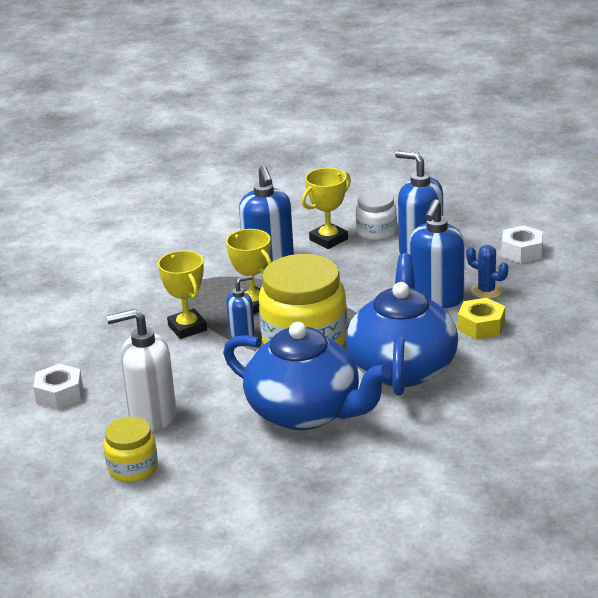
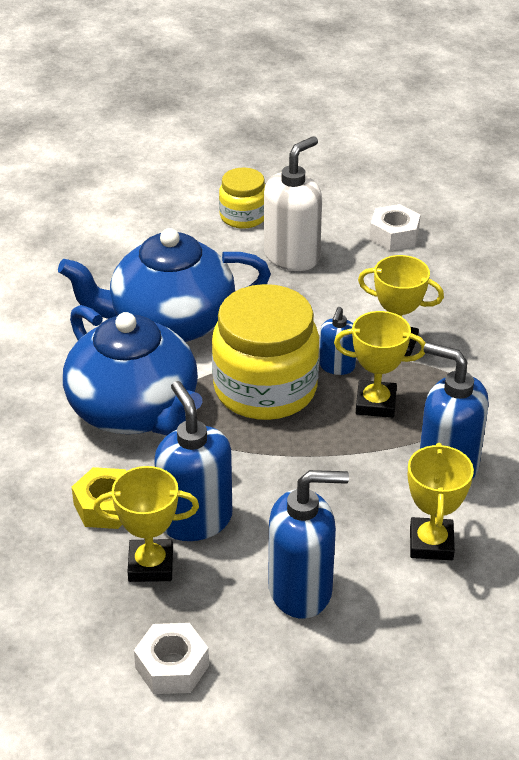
camera: 135 degrees right, 10 degrees up
white jar [356,190,397,240] -> none
blue cactus [466,245,508,299] -> yellow trophy [94,466,199,582]

